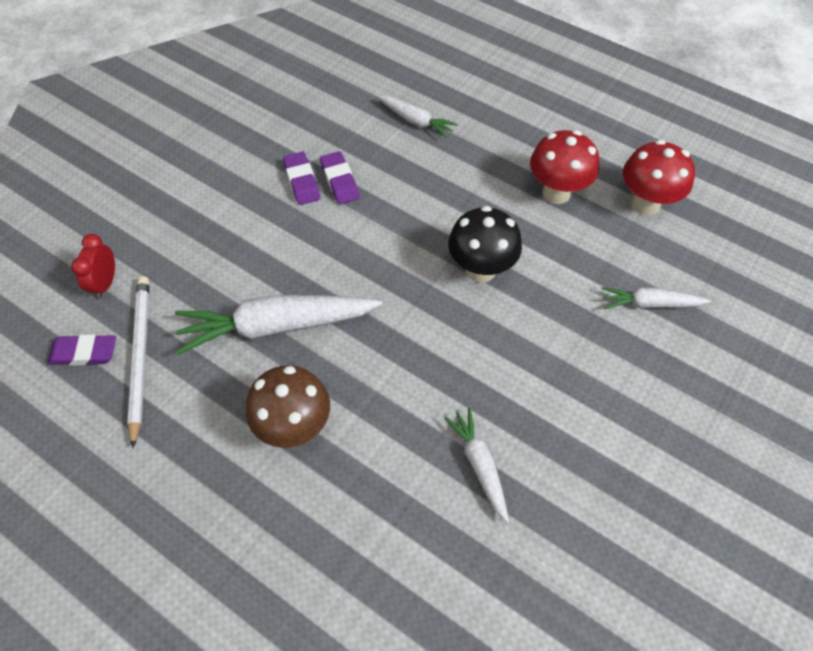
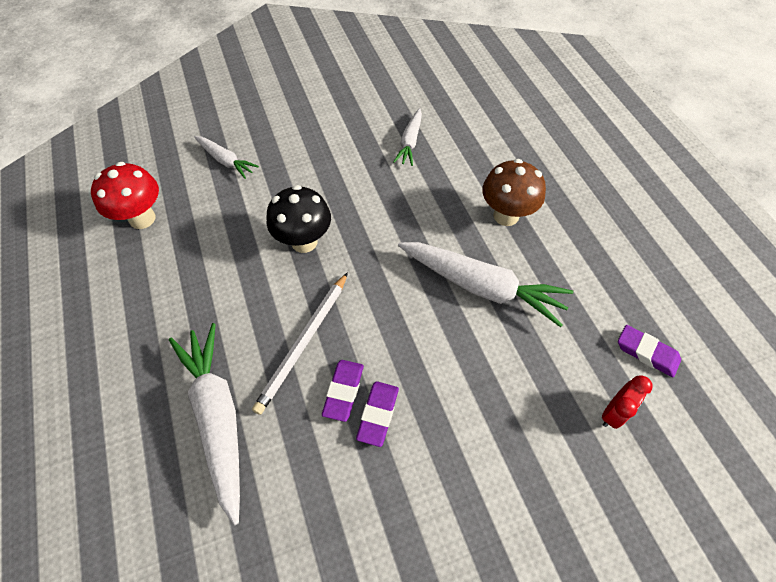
camera: 145 degrees left, 0 degrees up
white pencil [127,276,149,448] -> white pencil moved to [252,272,348,415]
white carrot [376,95,458,139] -> white carrot [169,323,240,525], size x1.87
red mushroom [530,130,599,204] -> none

